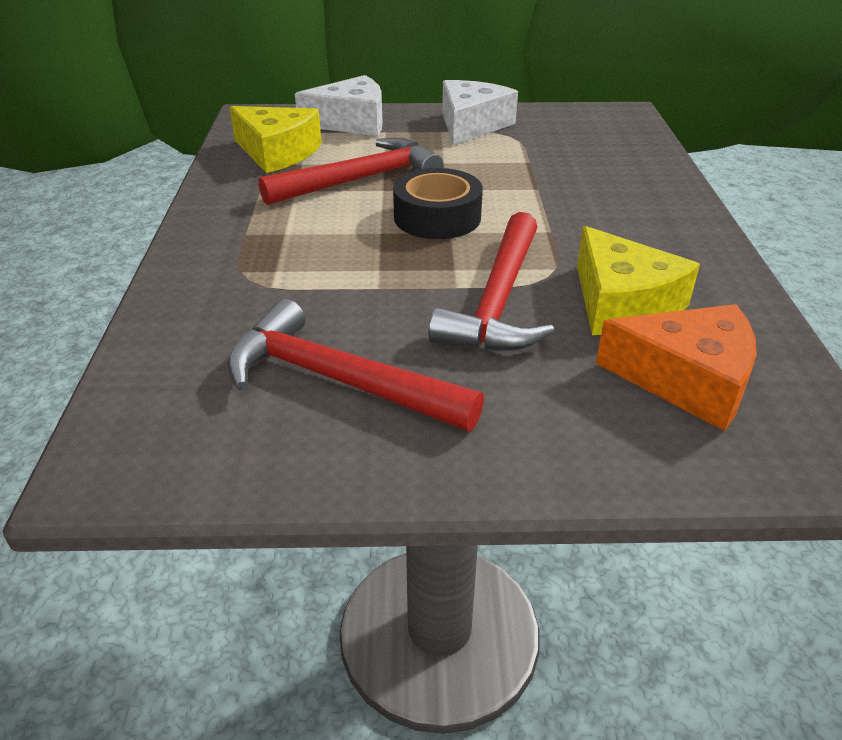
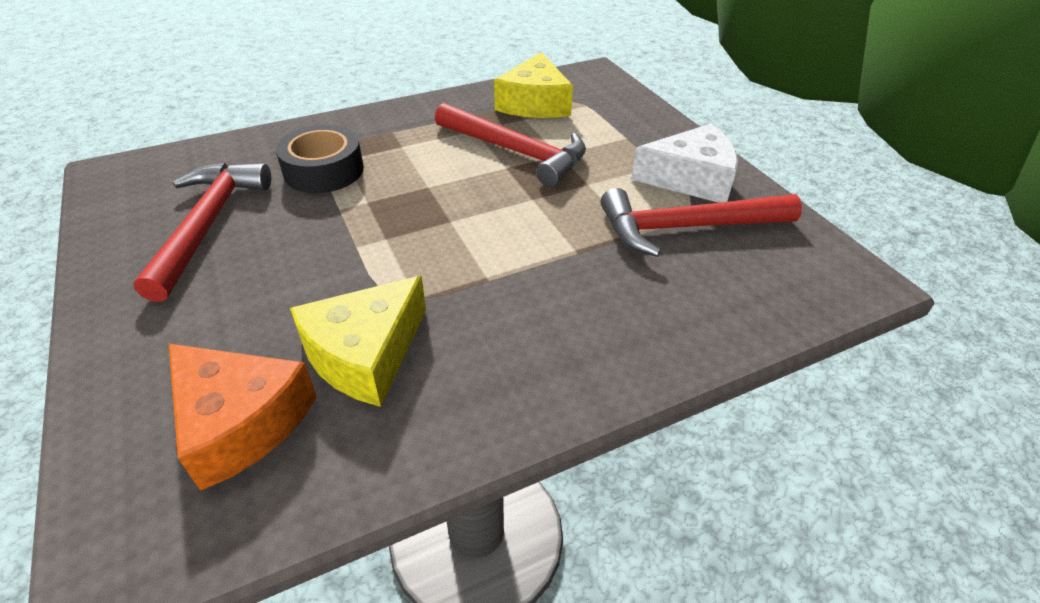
camera: 65 degrees right, 5 degrees up
white cheese [295,75,383,136] -> none
black tape [393,168,483,239] -> black tape moved to [276,125,364,193]
red hammer [428,212,555,351] -> red hammer moved to [601,188,802,257]
orange cheese [596,304,757,431] -> orange cheese turned 45 degrees counterclockwise [169,344,317,491]

